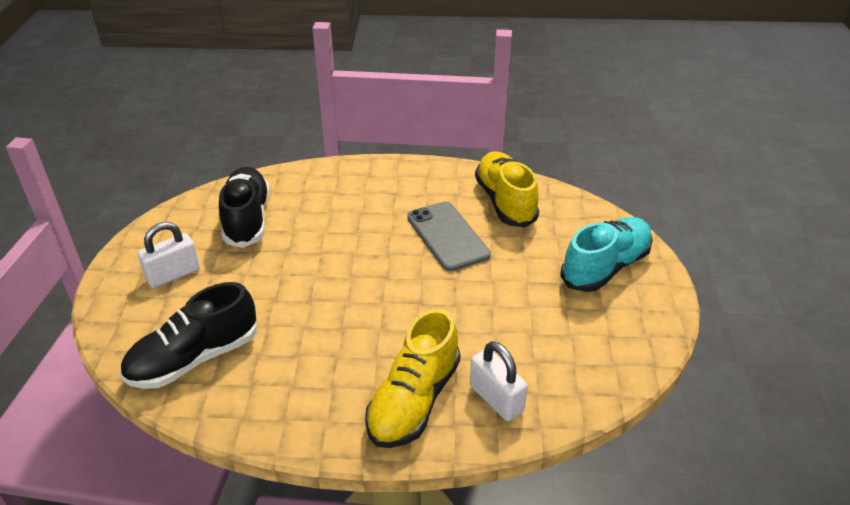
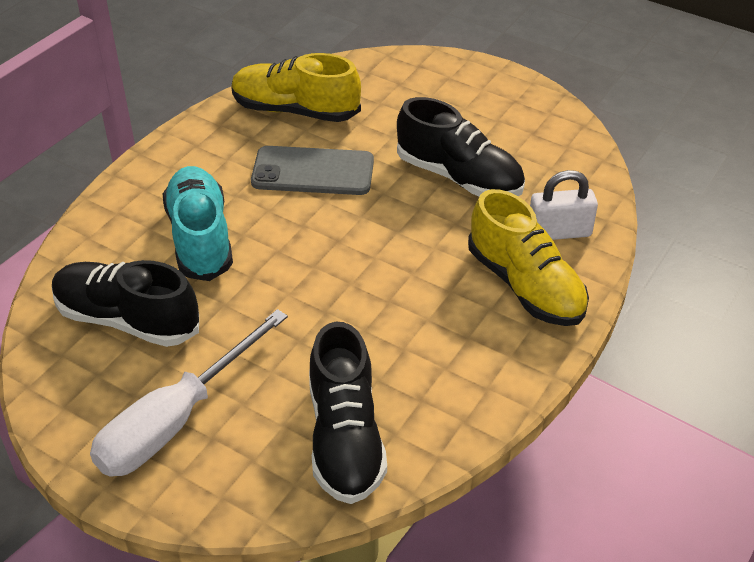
camera: 60 degrees left, 5 degrees up
white padlock [138,222,200,288] -> white screwdriver [90,309,288,477]
turquoise shoe [560,217,653,292] -> turquoise shoe moved to [163,166,233,281]
none -> black shoe [397,97,525,197]

